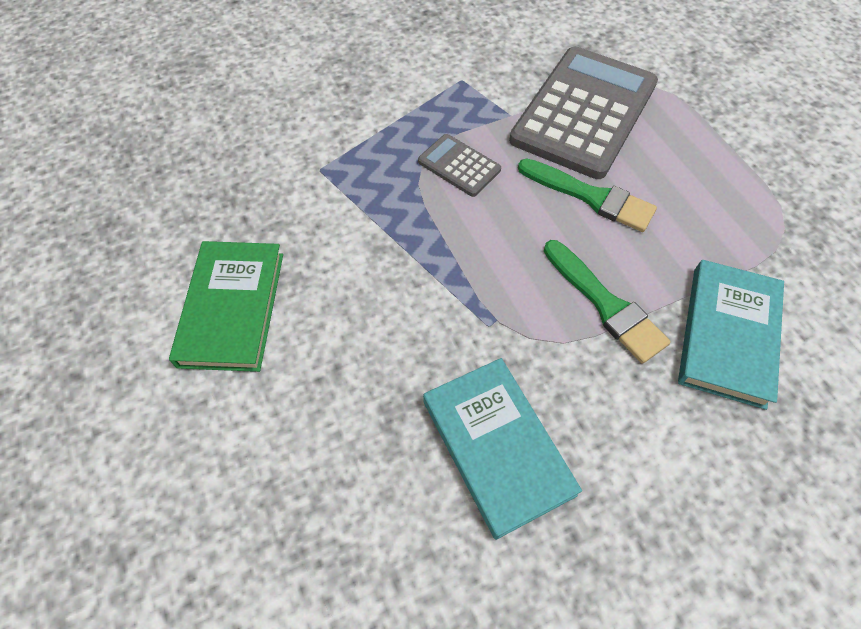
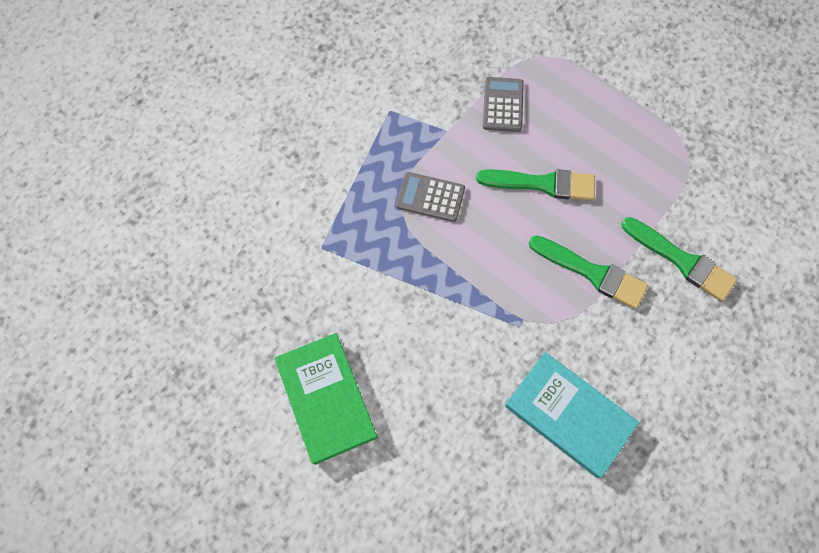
camera: 25 degrees left, 10 degrees up
grey calculator [509,46,658,179] -> grey calculator [483,77,524,132], size x0.45
turquoise book [678,260,784,410] -> green brush [621,217,737,301]

